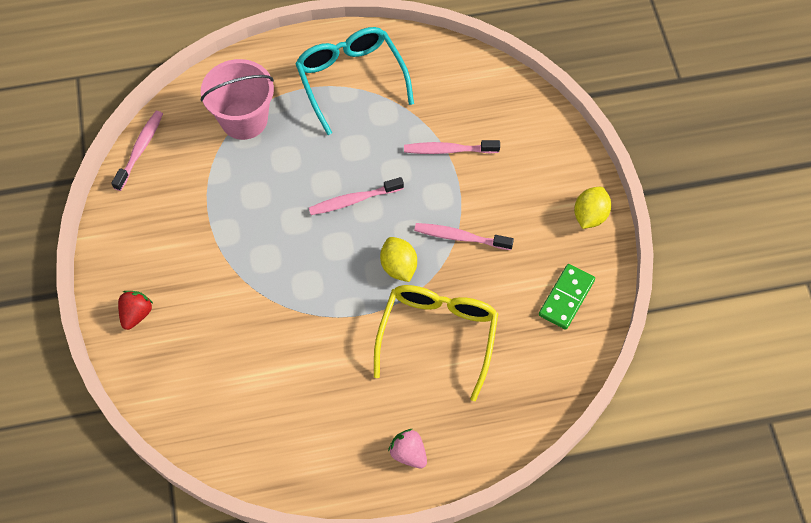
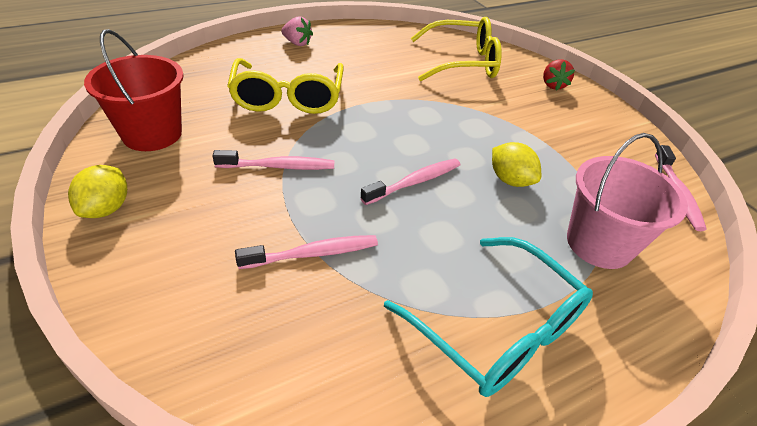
camera: 160 degrees right, 20 degrees down
yellow lemon [380,237,417,282] -> yellow lemon moved to [492,142,541,187]
green domino [539,264,595,330] -> red bucket [84,29,184,151]
none -> yellow glasses [411,17,502,81]

